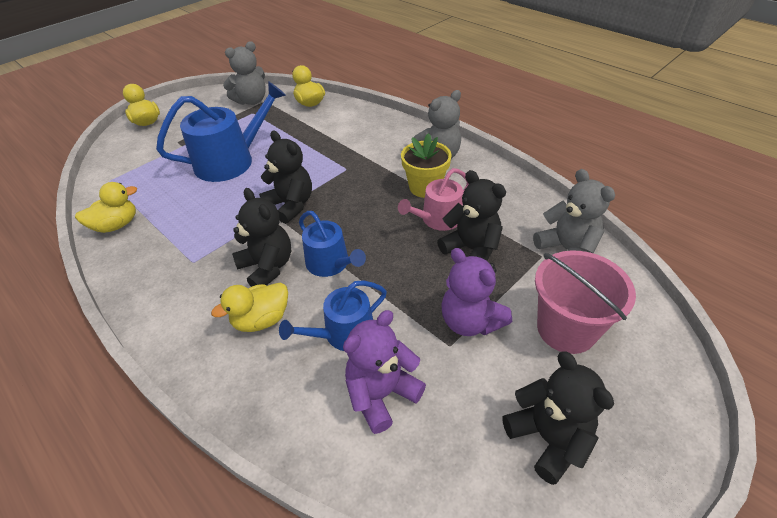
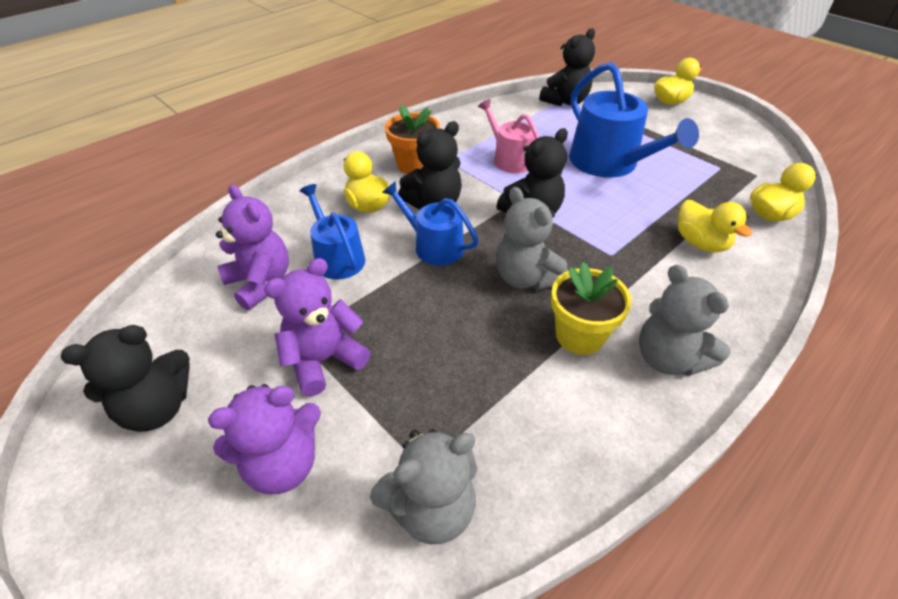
camera: 90 degrees right, 0 degrees up
yellow duck [75,182,137,233] -> yellow duck moved to [678,200,752,252]
grey teddy bear [223,41,266,105] -> grey teddy bear moved to [496,187,568,291]
blue watering can [299,211,366,277] -> blue watering can turned 75 degrees clockwise [382,181,479,266]
pink watering can [398,168,469,231] -> pink watering can moved to [478,99,539,173]
black teddy bear [437,170,506,261] -> black teddy bear moved to [539,28,595,106]
pink bucket [535,250,636,354] -> purple teddy bear [208,384,321,494]
none -> orange flower pot [385,105,440,174]

